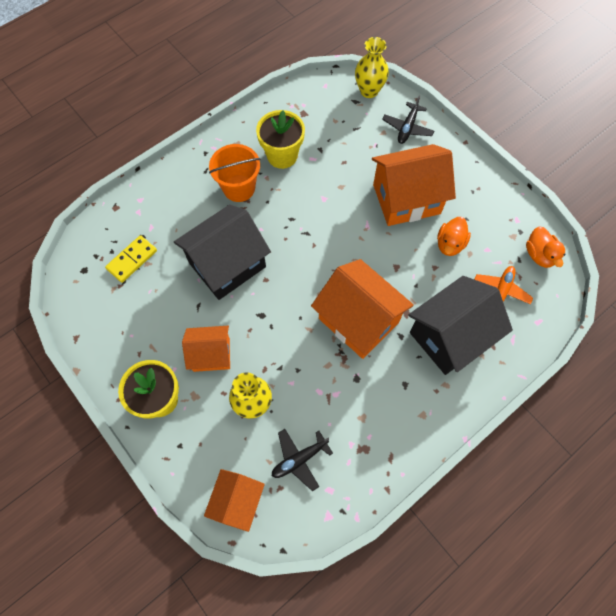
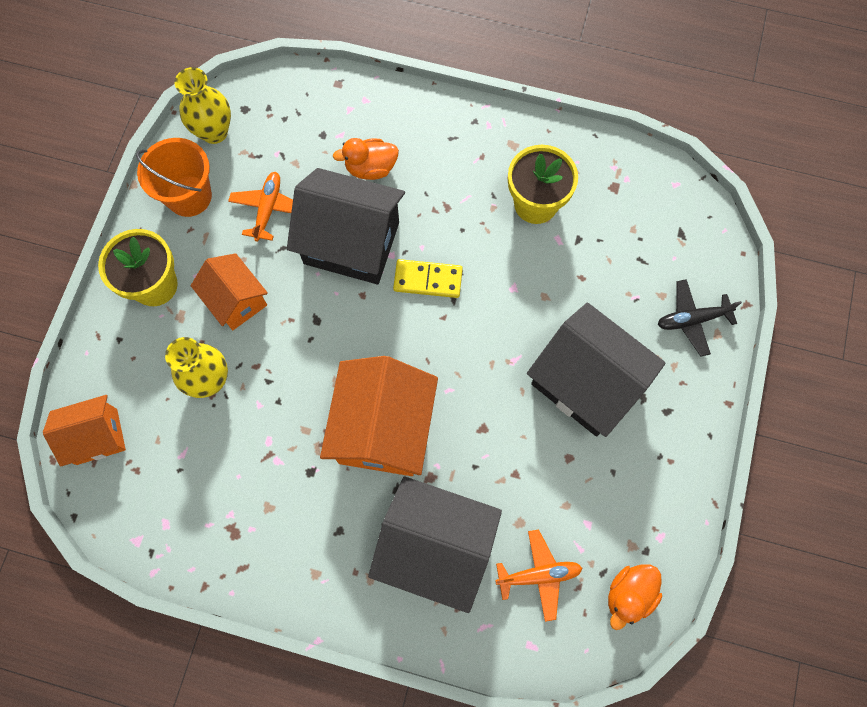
camera: 55 degrees right, 5 degrees up
yellow domino [105,235,157,283] -> yellow domino moved to [393,259,463,298]
orange bucket [209,144,260,202] -> orange bucket moved to [136,138,212,217]
black plane [272,429,333,491] -> none
yellow vase [355,37,389,98] -> yellow vase moved to [175,67,231,144]
orange house [372,144,456,226] -> black house [527,303,666,437]
orange duck [437,217,471,256] -> orange duck moved to [333,138,399,180]
none -> orange plane [228,172,293,242]

